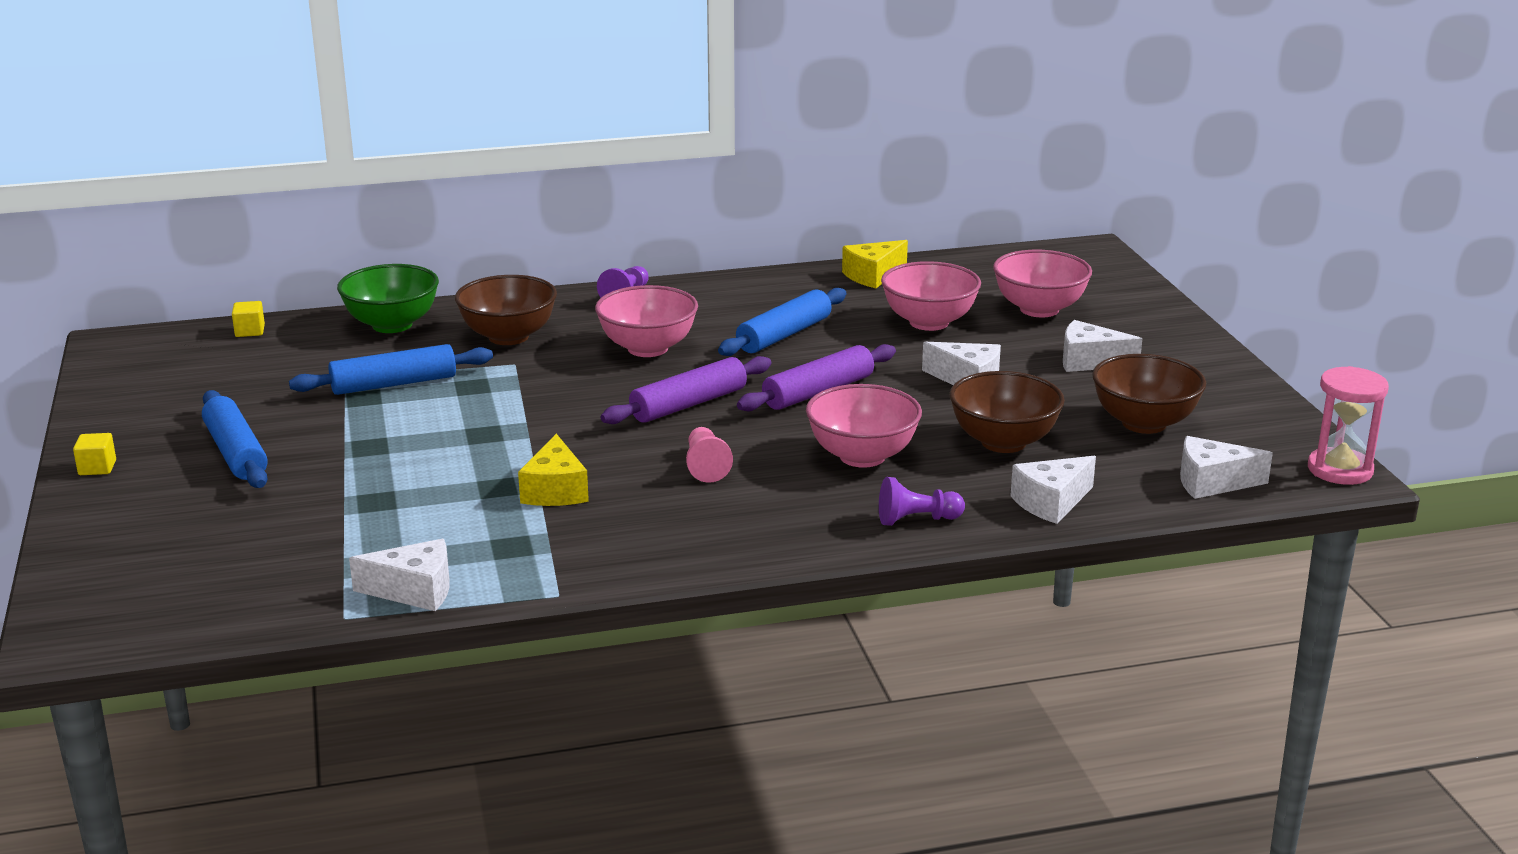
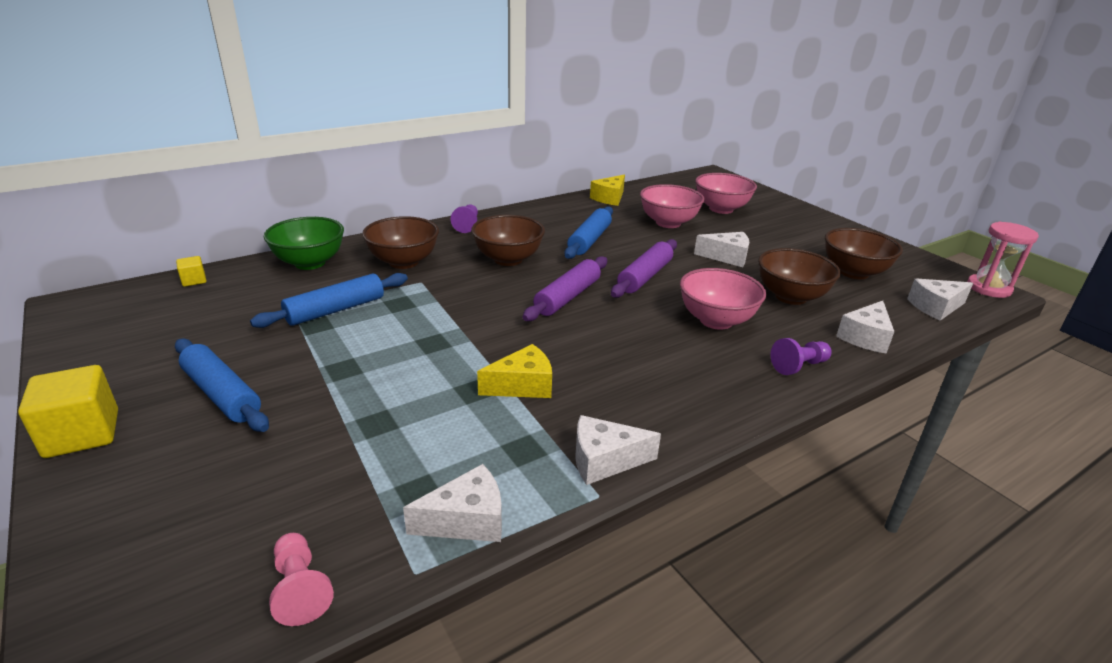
camera: 20 degrees left, 5 degrees up
yellow cube [73,433,116,475] -> yellow cube [18,365,118,458], size x1.97
yellow cheese [518,434,589,506] -> yellow cheese turned 90 degrees counterclockwise [477,344,552,398]
pink bowl [595,285,698,357] -> brown bowl [471,215,545,266]
pink pawn [686,427,733,483] -> pink pawn moved to [269,533,334,626]
white cheese [1063,320,1142,372] -> white cheese moved to [575,415,661,485]

